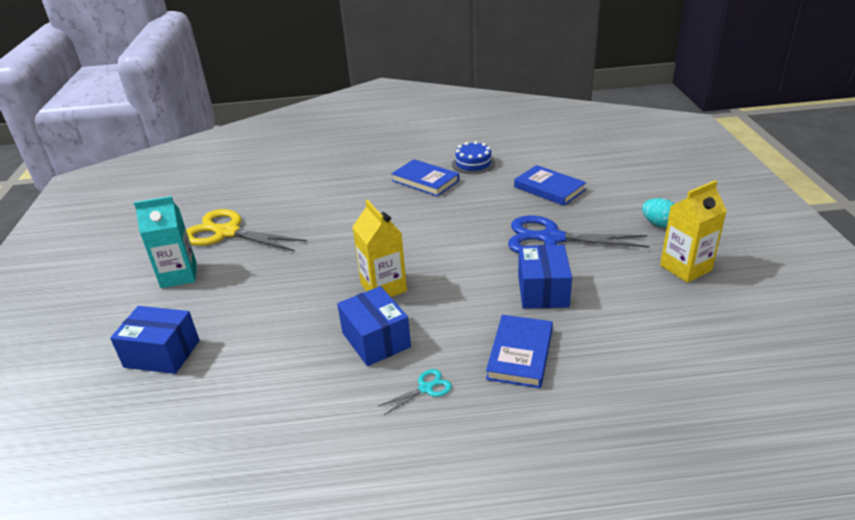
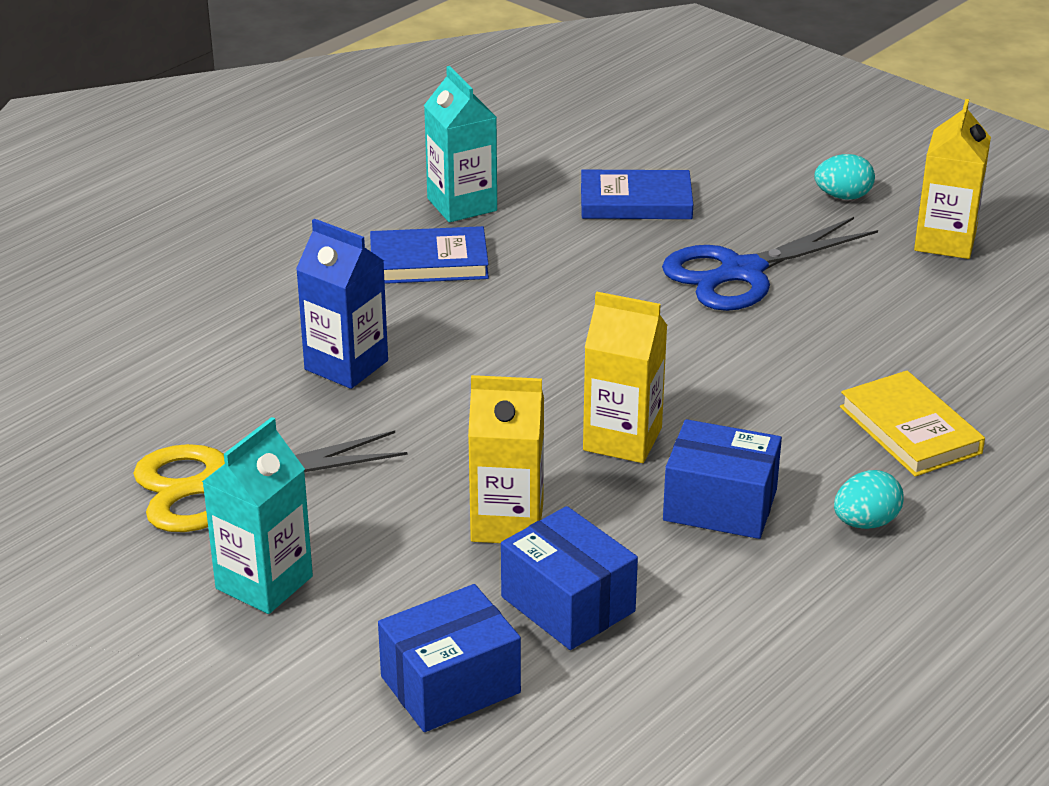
camera: 45 degrees left, 0 degrees up
turquoise scissors [379,369,452,415] -> turquoise egg [834,470,904,529]
blue cake [452,141,495,174] -> turquoise carton [424,66,497,222]
blue book [486,315,553,388] -> yellow book [840,371,985,477]
blue box [518,245,572,309] -> blue box moved to [501,506,638,650]
none -> blue carton [296,219,388,389]
none -> yellow carton [468,375,544,543]

